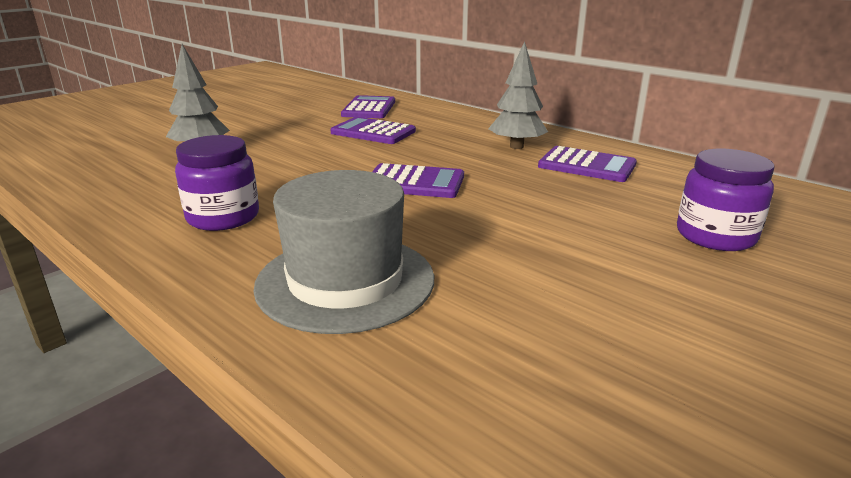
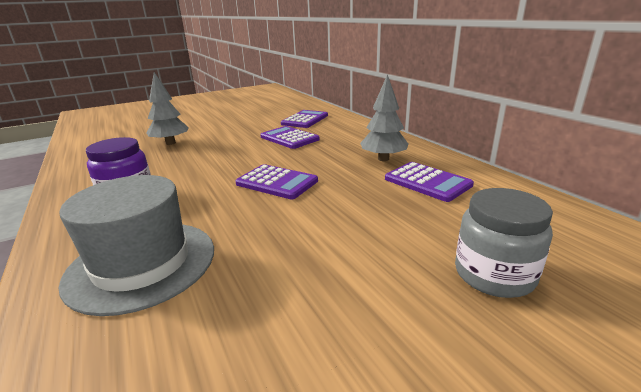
camera: 20 degrees right, 0 degrees up
purple jar [677,149,775,251] -> grey jar [455,188,553,298]

